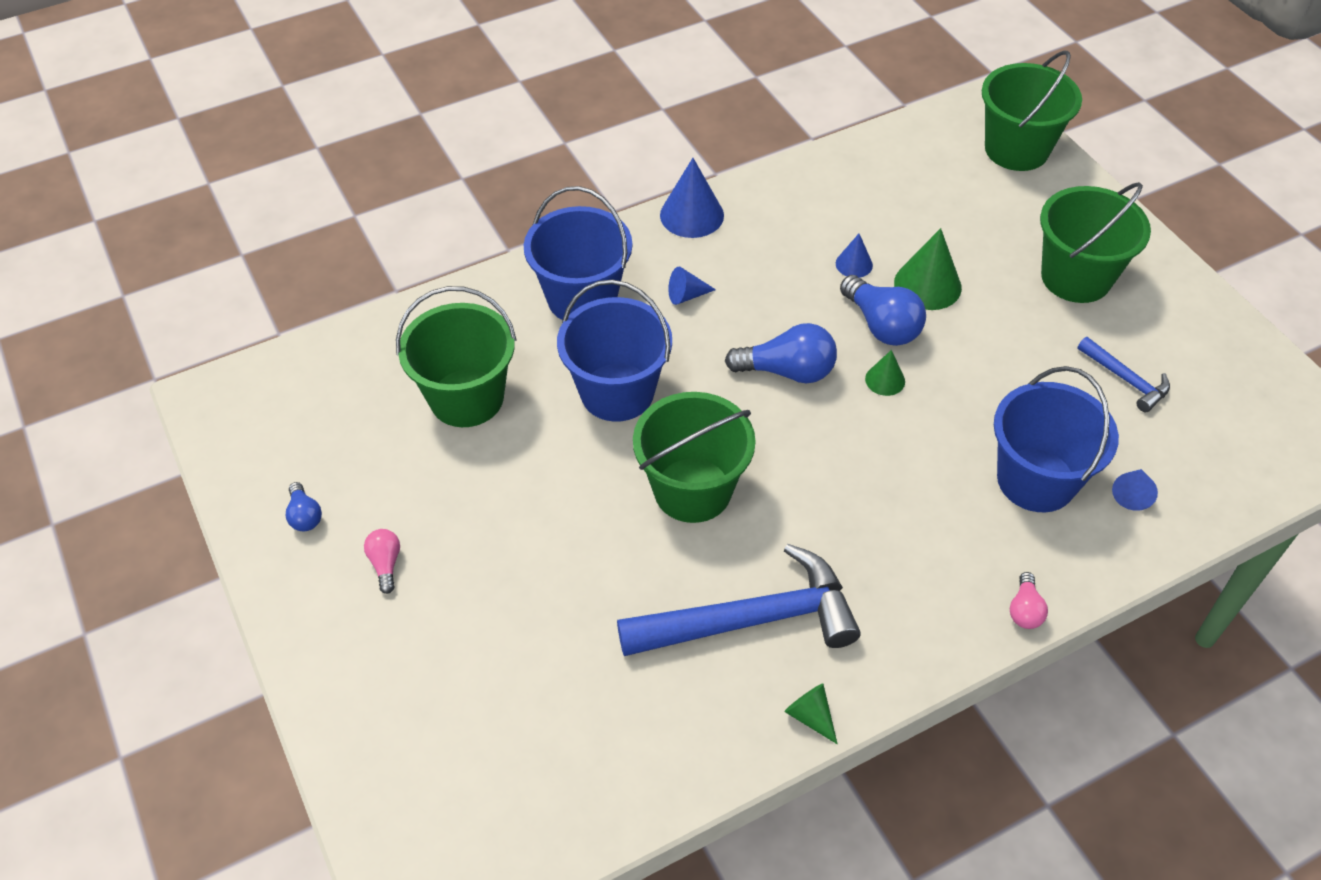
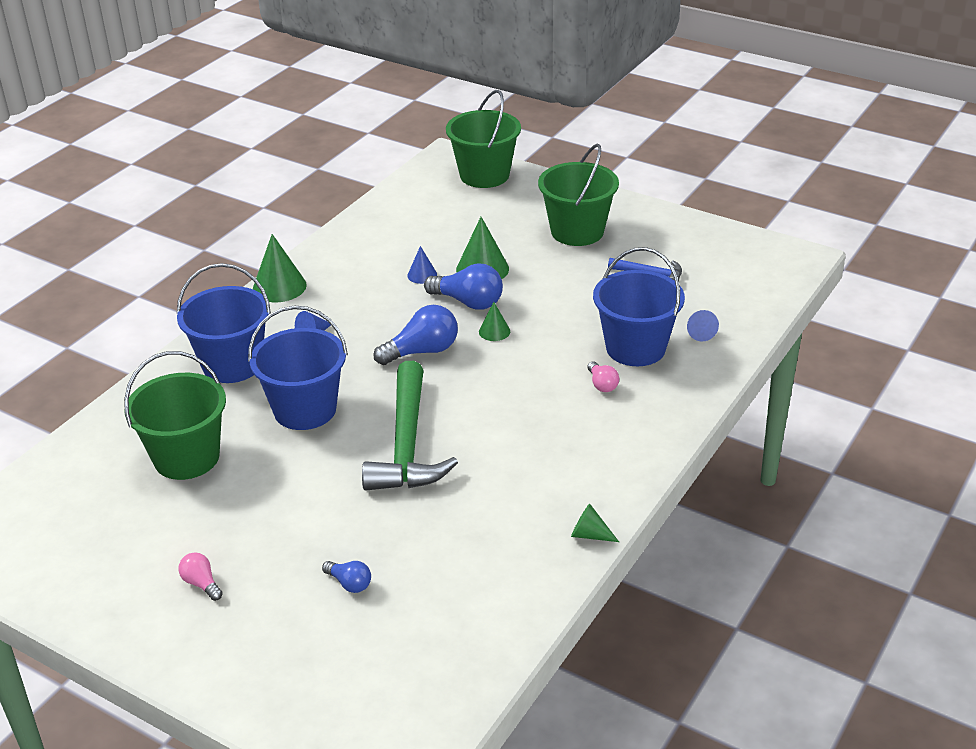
camera: 30 degrees left, 15 degrees down
blue light bulb [286,482,322,532] -> blue light bulb moved to [322,561,371,593]
blue hammer [617,544,861,656] -> none
green bucket [633,392,756,523] -> green hammer [362,361,458,491]
blue cone [660,158,724,238] -> green cone [253,234,307,302]
pink light bulb [1010,572,1048,629] -> pink light bulb moved to [587,361,619,392]

